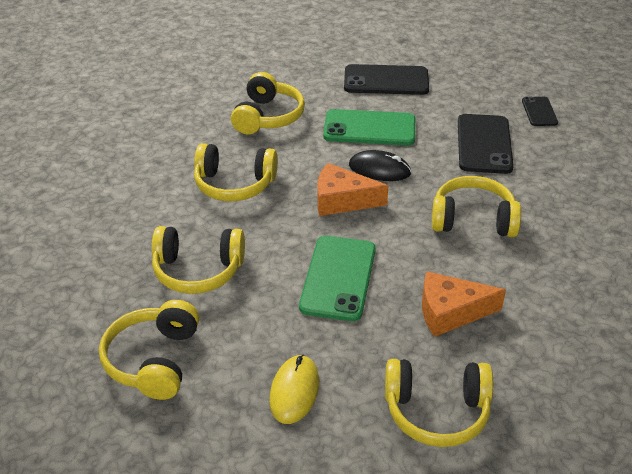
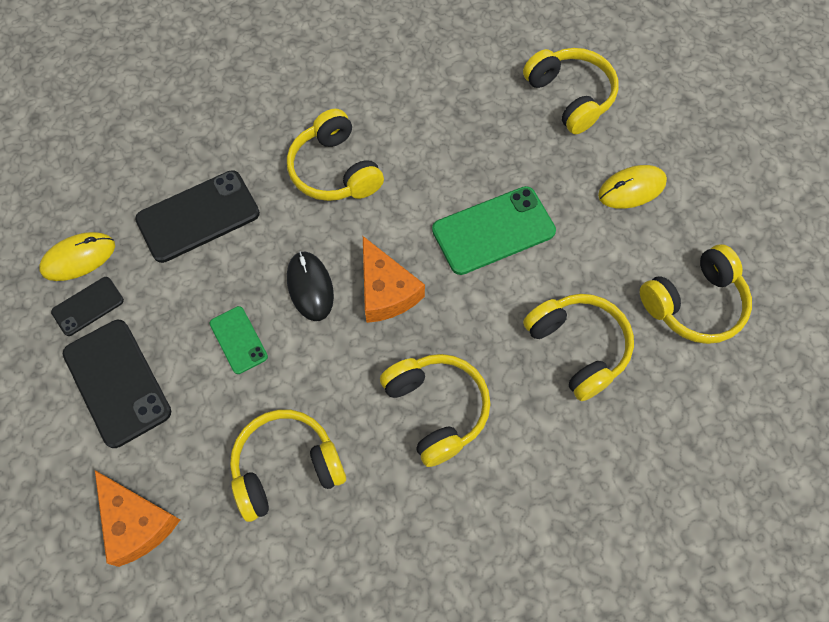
camera: 125 degrees left, 25 degrees up
green phone [323,109,415,146] -> green phone [210,306,268,374], size x0.55
orange cheese [422,271,506,337] -> orange cheese moved to [95,470,180,567]
black phone [522,97,558,126] -> black phone moved to [51,277,124,336]
none -> yellow mouse [39,232,115,281]

